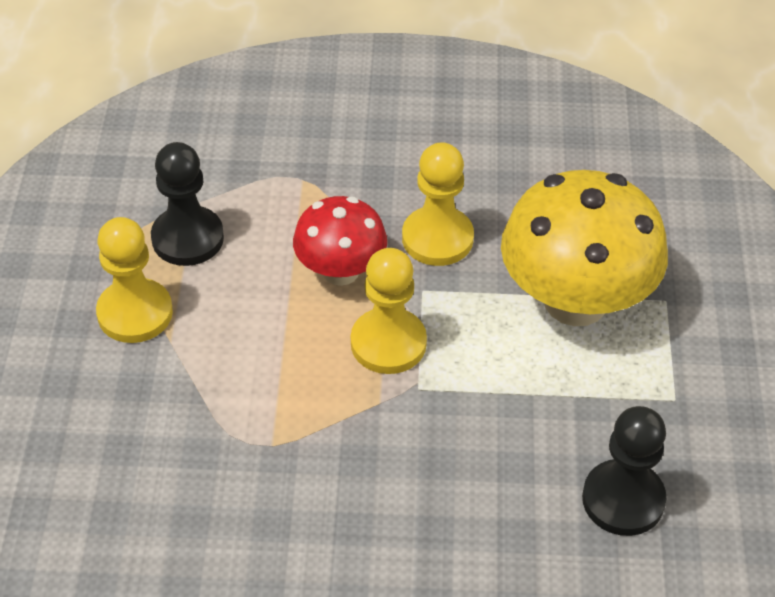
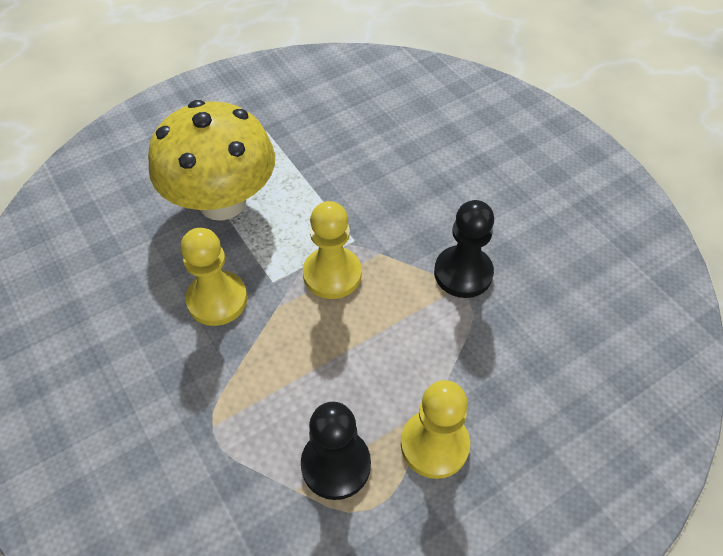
camera: 125 degrees left, 5 degrees up
red mushroom [293,196,387,286] -> none
black pawn [582,406,666,536] -> black pawn moved to [434,200,494,298]

